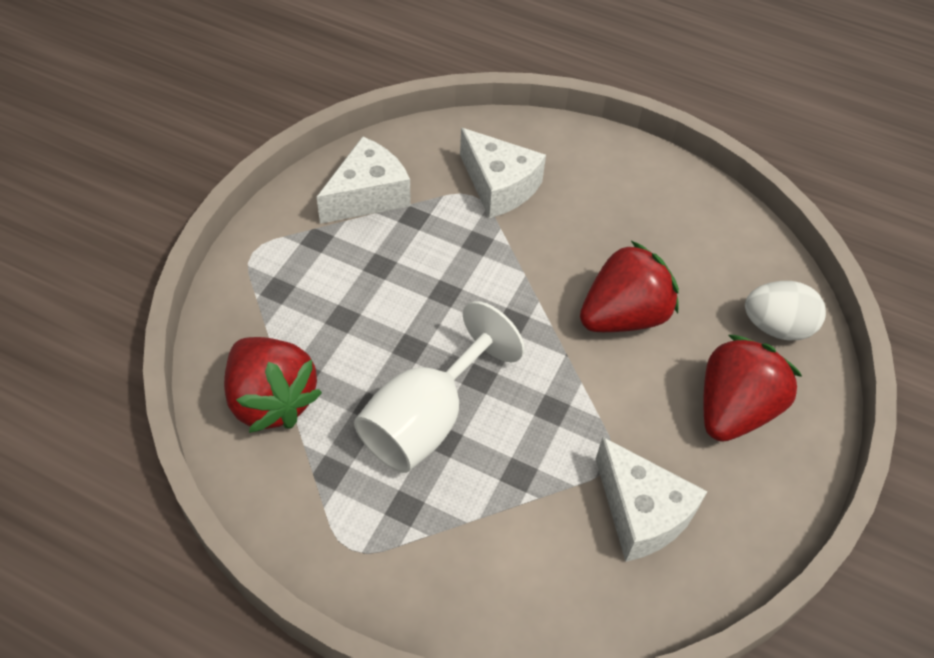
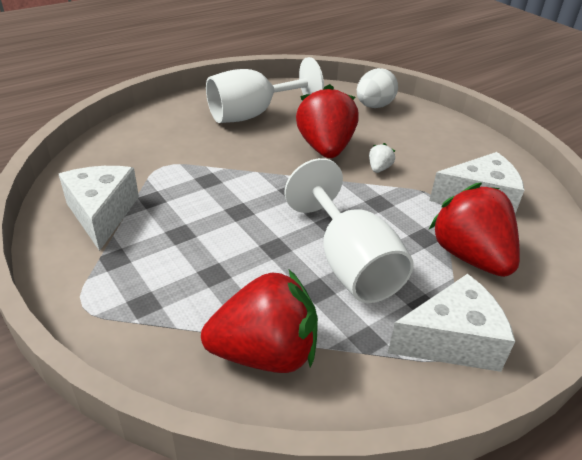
camera: 60 degrees left, 15 degrees down
white cheese [460,128,546,218] -> white cheese moved to [388,274,515,372]
red strawberry [703,335,802,442] -> red strawberry moved to [429,183,520,277]
none -> white goblet [206,57,324,123]
none -> white strawberry [369,143,395,173]

